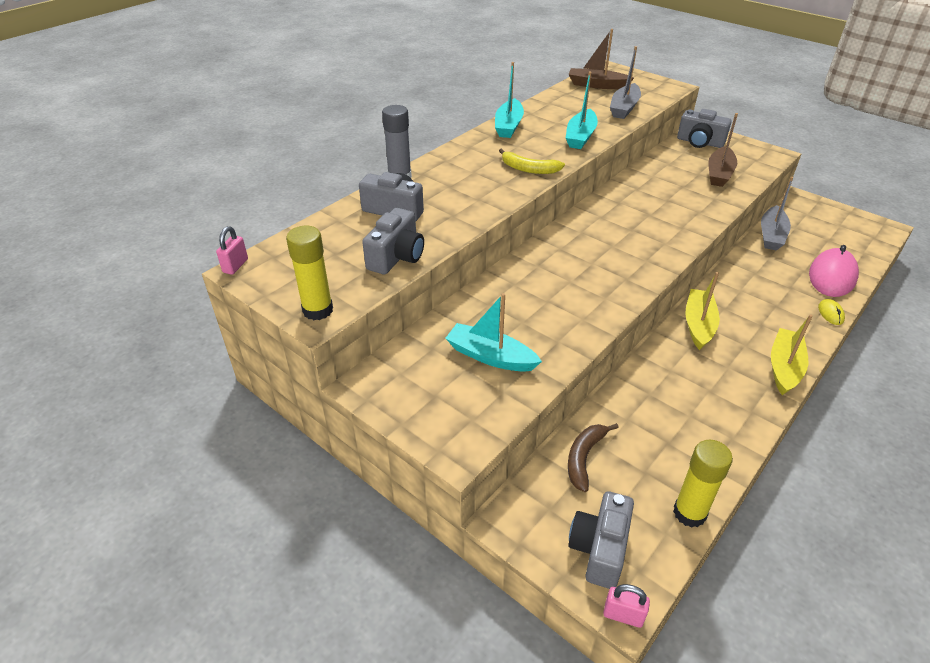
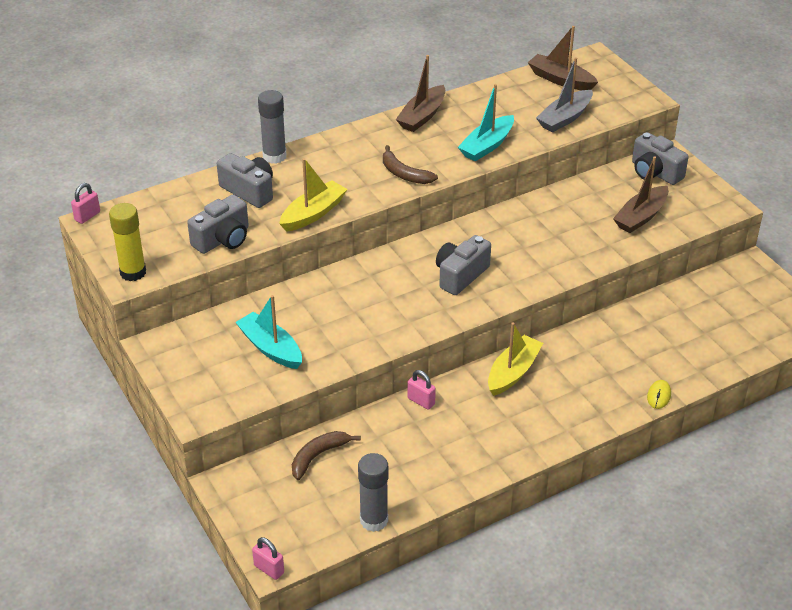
camera: 20 degrees right, 0 degrees up
turquoise boat [495,62,524,138] -> brown boat [396,55,445,132]
yellow banana [499,148,565,174] -> brown banana [383,145,438,184]
grey camera [568,491,634,589] -> grey camera moved to [436,235,491,295]
yellow glue stick [673,440,733,528] -> grey glue stick [358,453,388,532]
grey boat [761,177,794,251] -> none
yellow boat [771,314,813,395] -> yellow boat moved to [280,158,347,232]
pink mouse [809,245,859,297] -> none
none -> pink padlock [407,370,436,410]

